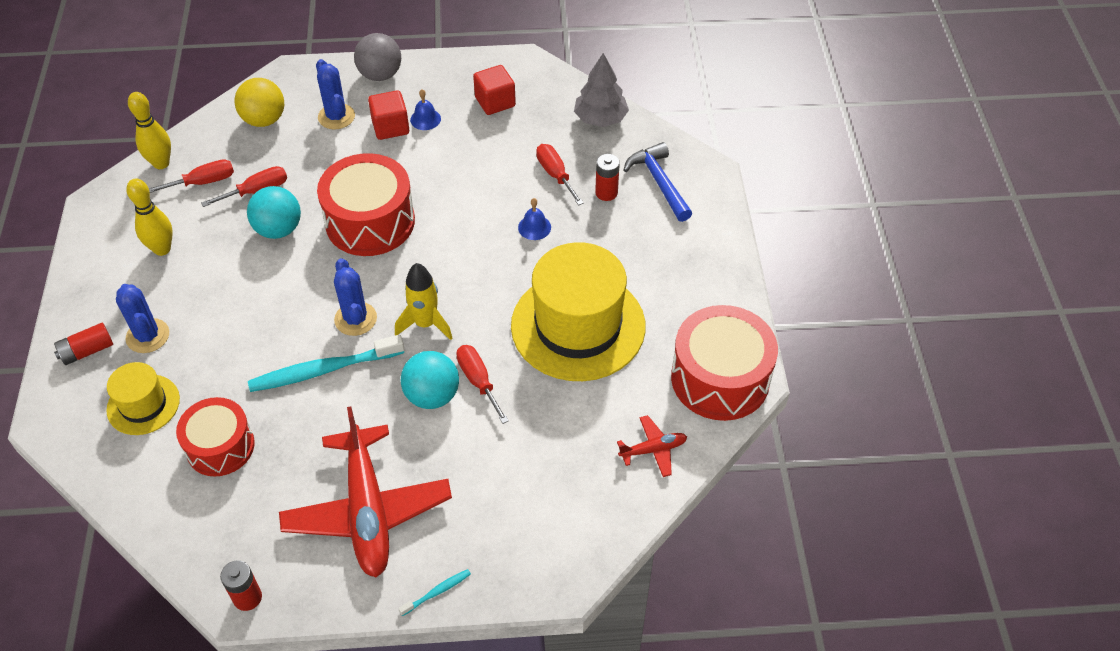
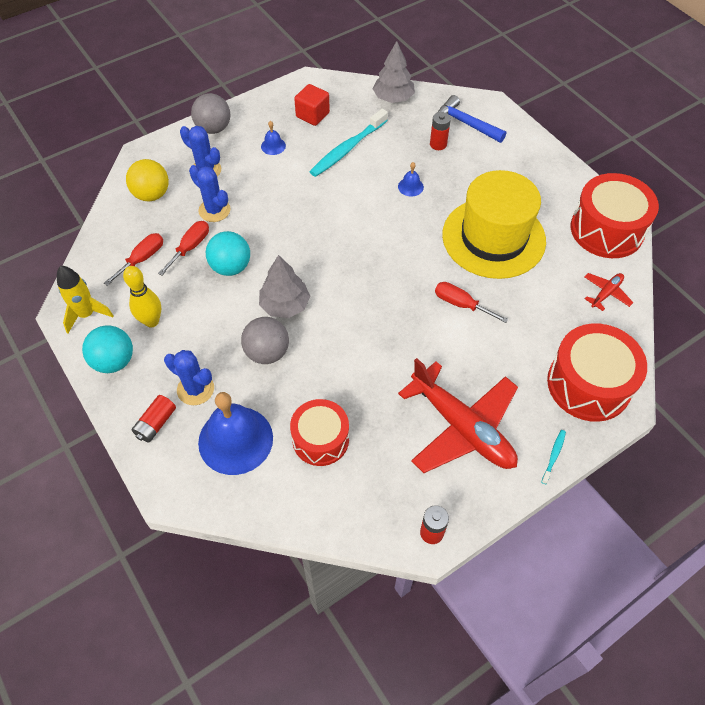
camera: 30 degrees left, 5 degrees up
yellow hat [106,362,180,435] -> blue bell [198,392,273,475]
yellow bowling pin [128,92,171,169] -> none
turquoise toothbrush [248,335,404,392] -> turquoise toothbrush moved to [309,109,388,177]
red drum [317,153,415,256] -> red drum moved to [547,323,647,422]
blue cactus [334,258,377,336] -> blue cactus moved to [189,165,231,222]
red cube [368,90,409,140] -> none
yellow rocket [395,263,452,340] -> yellow rocket moved to [57,266,114,333]
turquoise ball [401,351,459,409] -> turquoise ball moved to [82,325,133,373]
red screwdriver [536,144,584,205] -> none
none -> grey ball [241,317,289,364]
none -> grey tree [259,255,310,318]

